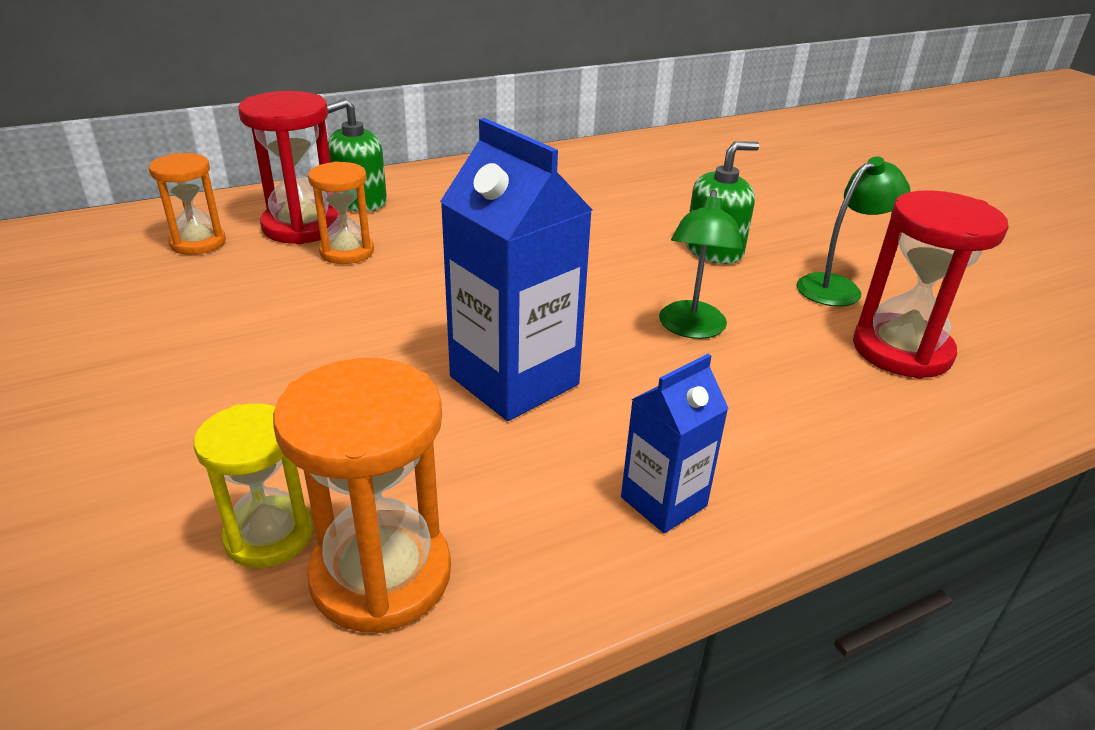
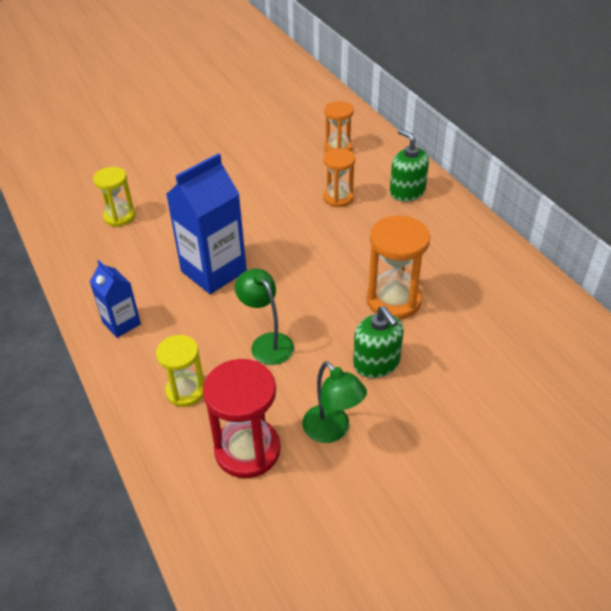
camera: 90 degrees right, 10 degrees up
red hourglass [238,91,339,244] -> none
orange hourglass [273,358,451,633] -> orange hourglass moved to [366,215,430,320]
green lamp [659,190,743,339] -> green lamp turned 45 degrees clockwise [235,268,294,365]
none -> yellow hourglass [156,335,204,407]

